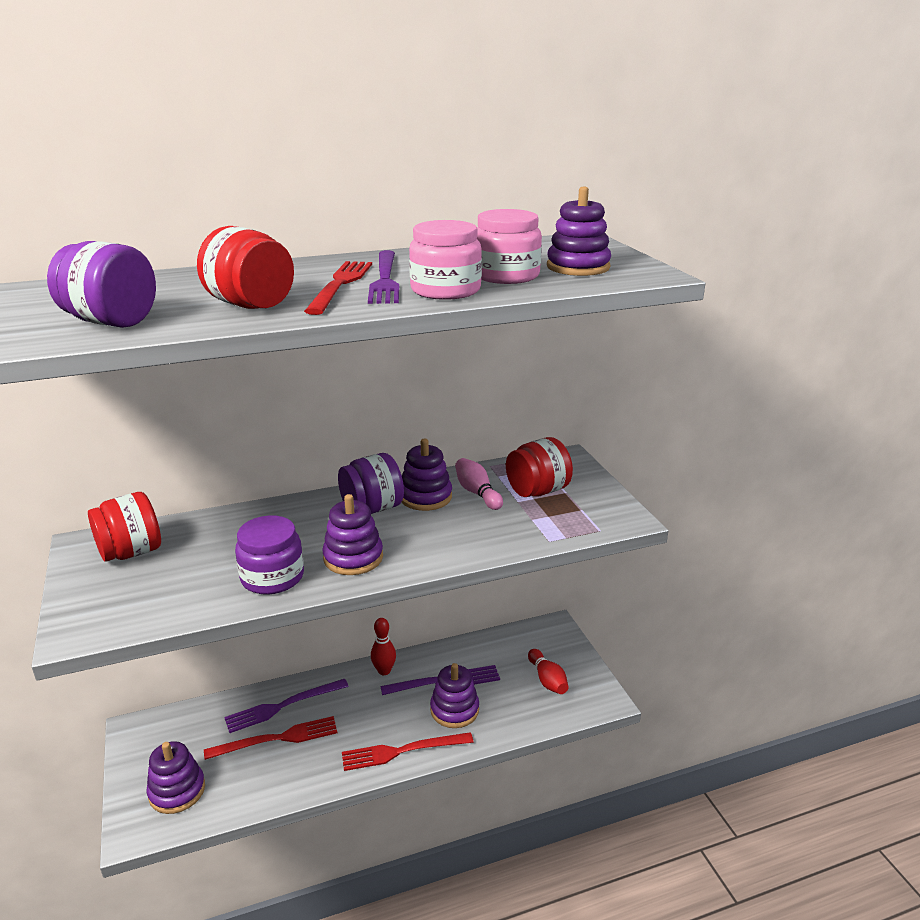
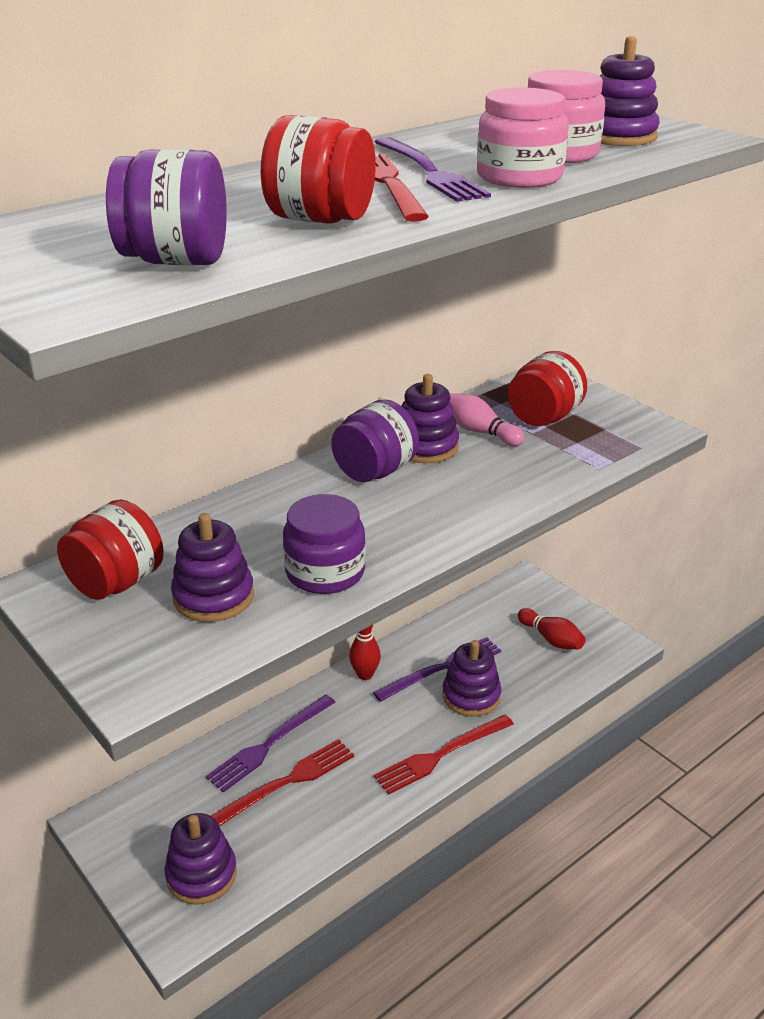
camera: 20 degrees left, 5 degrees up
purple stacking toy [322,494,383,575] -> purple stacking toy moved to [171,513,254,622]

